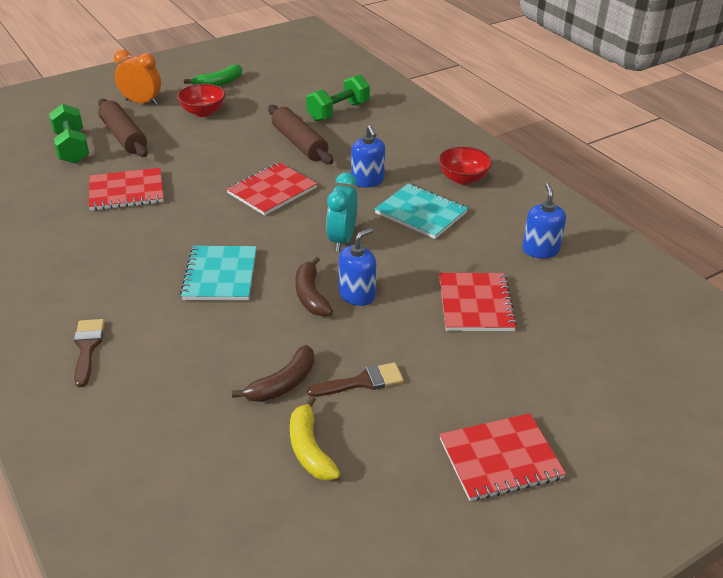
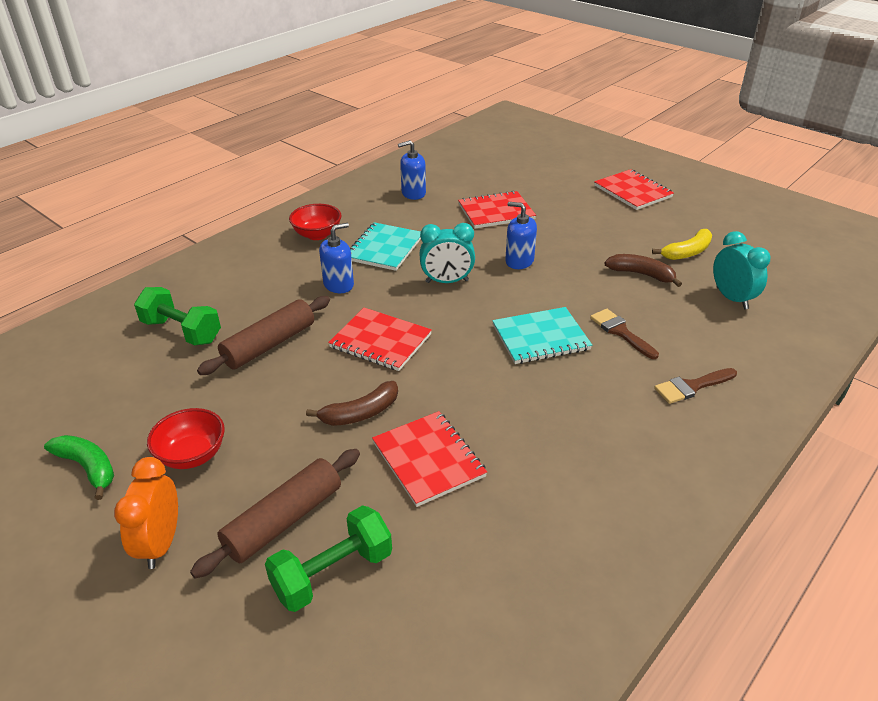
camera: 105 degrees left, 0 degrees up
brown banana [295,257,333,317] -> brown banana moved to [306,381,398,426]
brown brush [307,362,404,397] -> brown brush moved to [590,309,659,359]
none -> turquoise clock [713,231,770,309]

